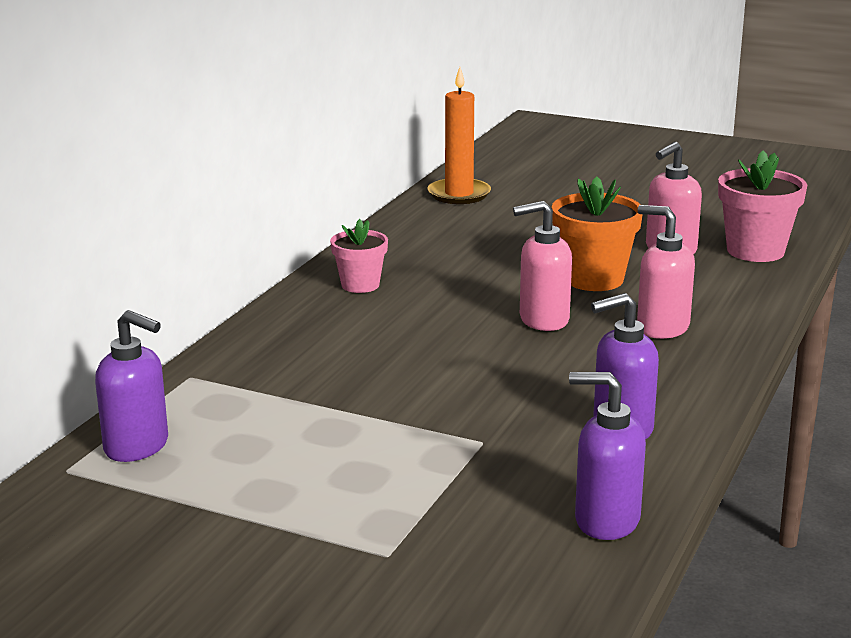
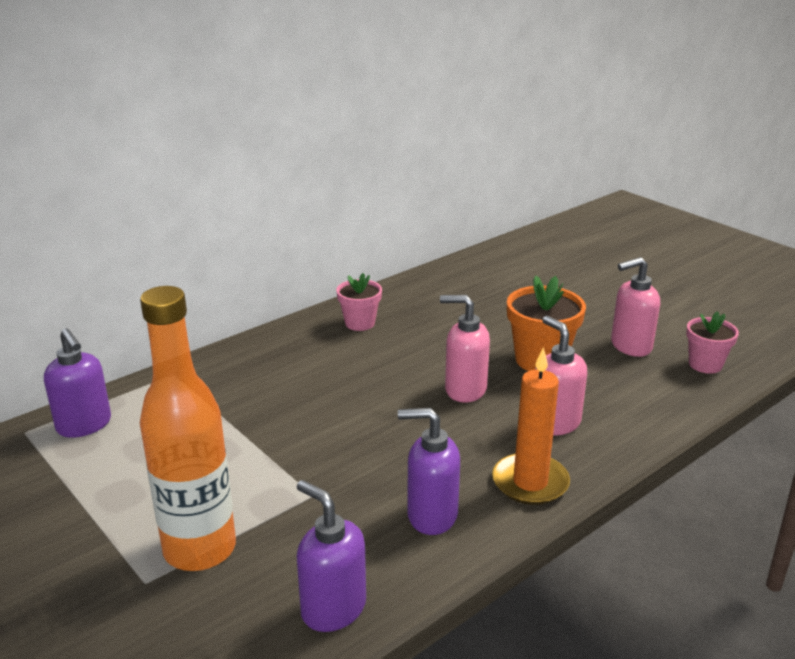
camera: 25 degrees right, 5 degrees up
orange candle [428,67,491,204] -> orange candle moved to [492,347,570,505]
pink flower pot [718,151,807,262] -> pink flower pot [686,311,739,374], size x0.63
none -> orange bottle [140,286,236,571]

